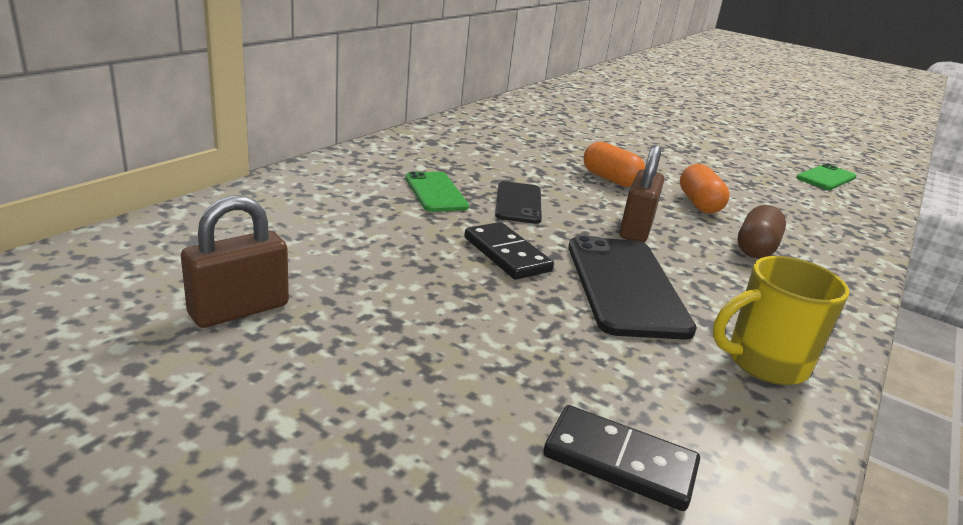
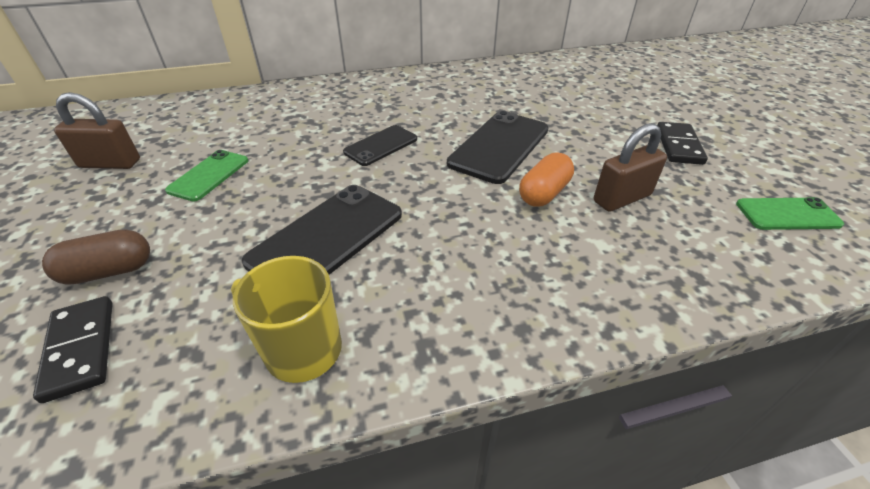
camera: 45 degrees right, 15 degrees up
green phone [405,171,469,212] -> green phone moved to [165,150,248,202]
black domino [464,222,554,280] -> black domino moved to [657,122,708,165]
orange capsule [583,142,645,187] -> black phone [447,111,549,184]
brown padlock [619,144,664,242] -> brown padlock moved to [594,123,667,212]
brown capsule [738,205,786,259] -> brown capsule moved to [42,229,150,285]

